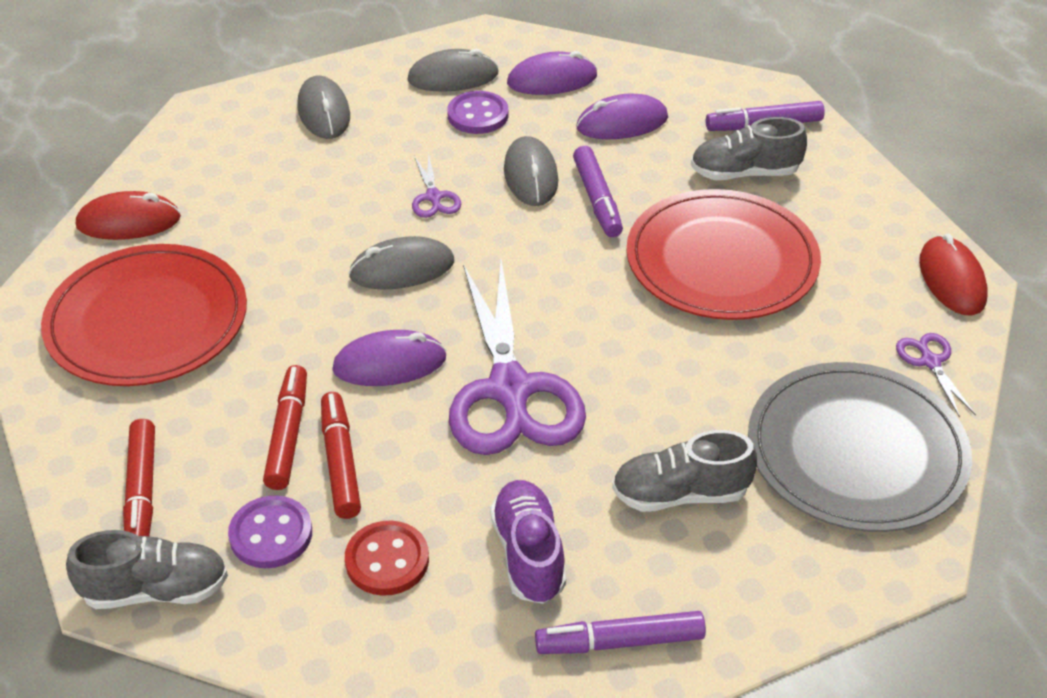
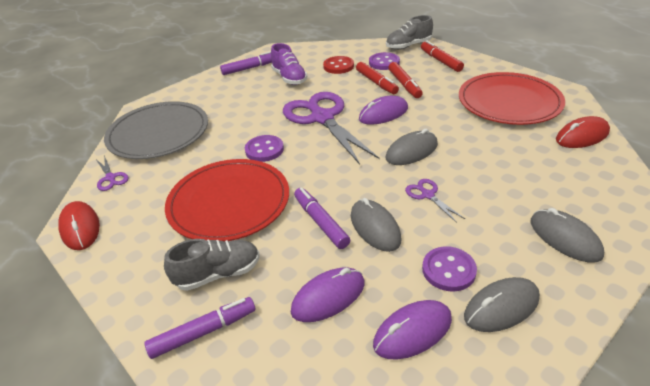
camera: 165 degrees right, 5 degrees down
grey shoe [612,430,757,512] -> none
none -> purple button [245,135,284,162]

